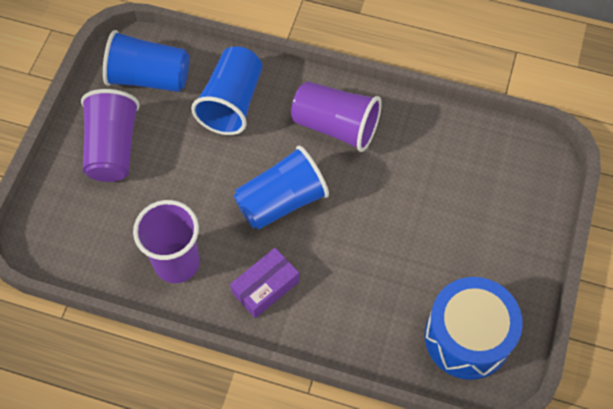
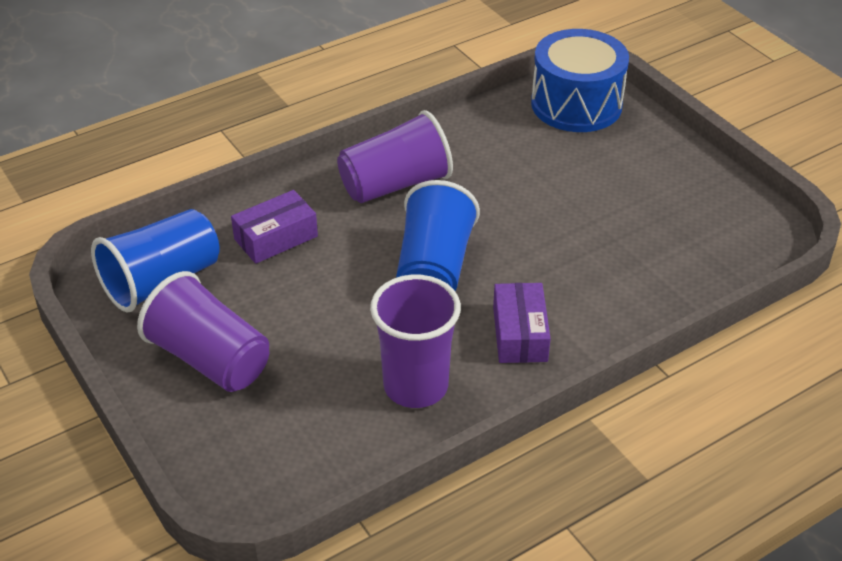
camera: 50 degrees left, 20 degrees down
blue cup [191,47,263,135] -> purple box [231,190,318,264]
blue drum [425,277,523,380] -> blue drum moved to [531,29,629,132]

